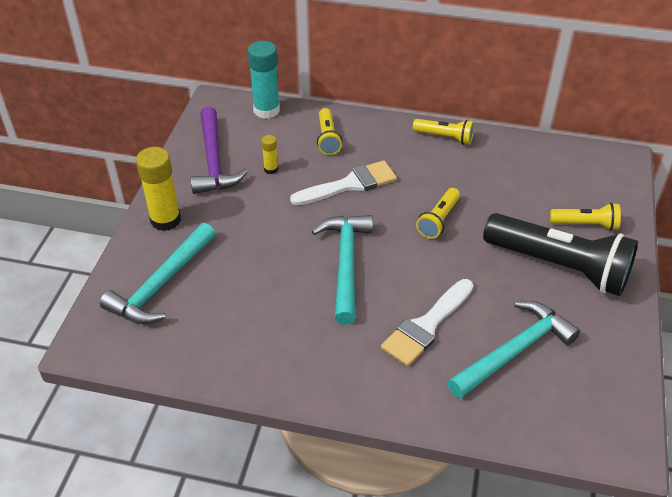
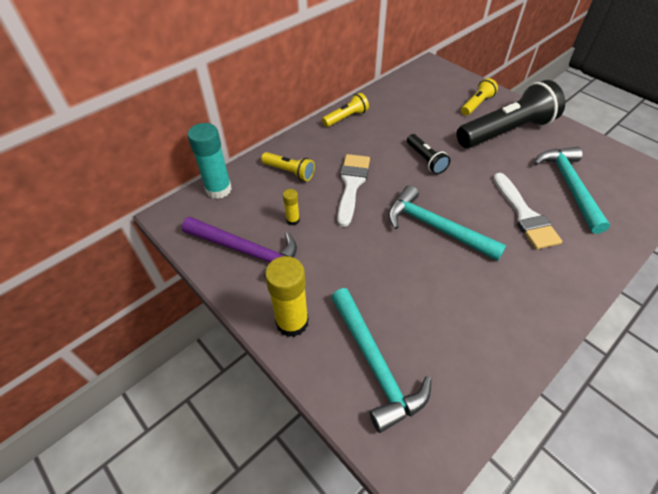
camera: 55 degrees left, 5 degrees up
yellow flashlight [416,188,460,239] -> black flashlight [407,134,450,174]

